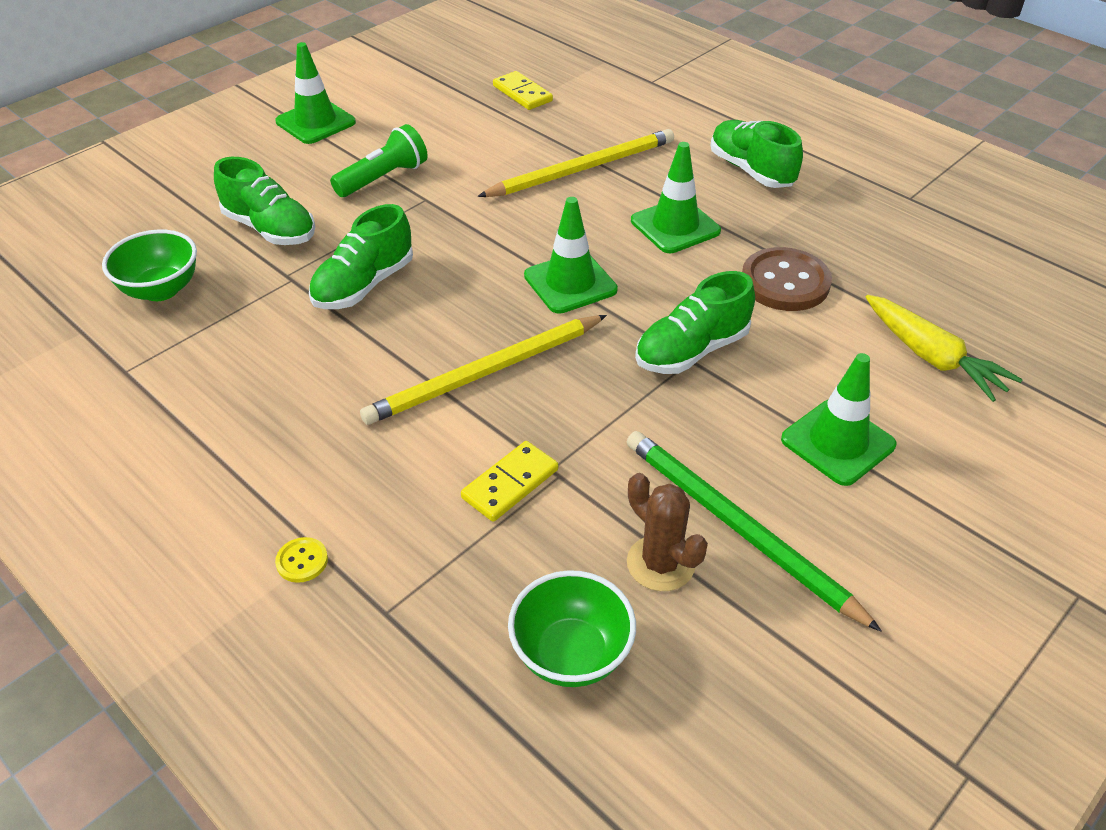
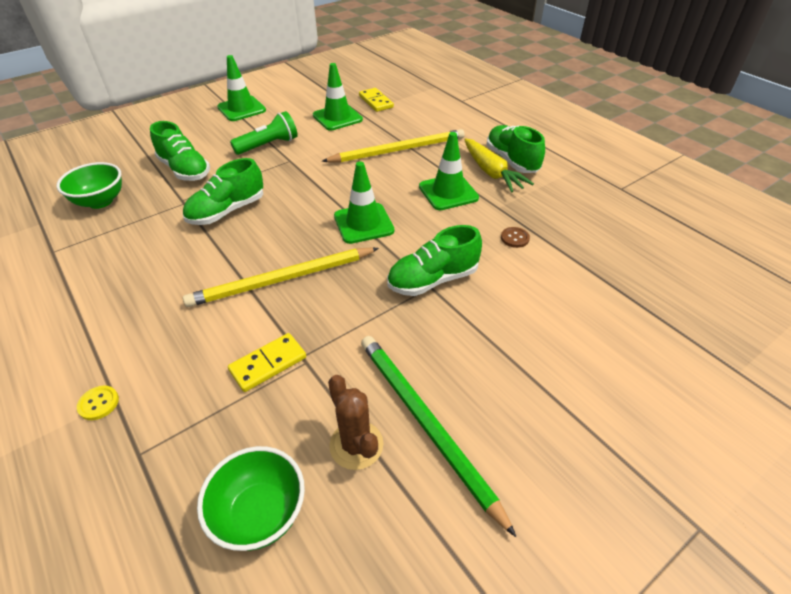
camera: 10 degrees right, 0 degrees up
brown button [742,247,832,311] -> brown button [501,227,530,248], size x0.45
green traffic cone [781,353,896,486] -> green traffic cone moved to [313,63,363,131]
yellow carrot [866,295,1023,402] -> yellow carrot moved to [464,138,534,193]

